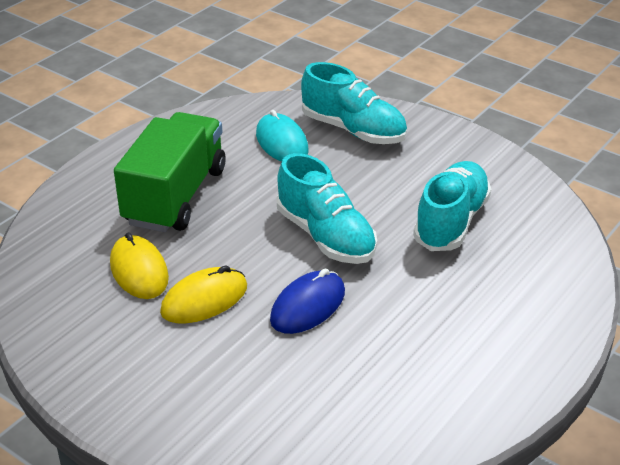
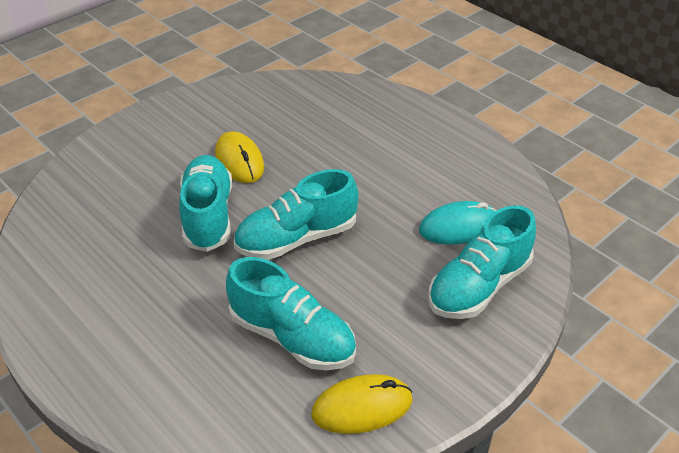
camera: 100 degrees right, 5 degrees up
yellow mouse [110,232,169,299] -> yellow mouse moved to [311,374,412,434]
green truck [114,112,226,232] -> none
blue mouse [270,268,345,334] -> turquoise shoe [179,155,232,252]

